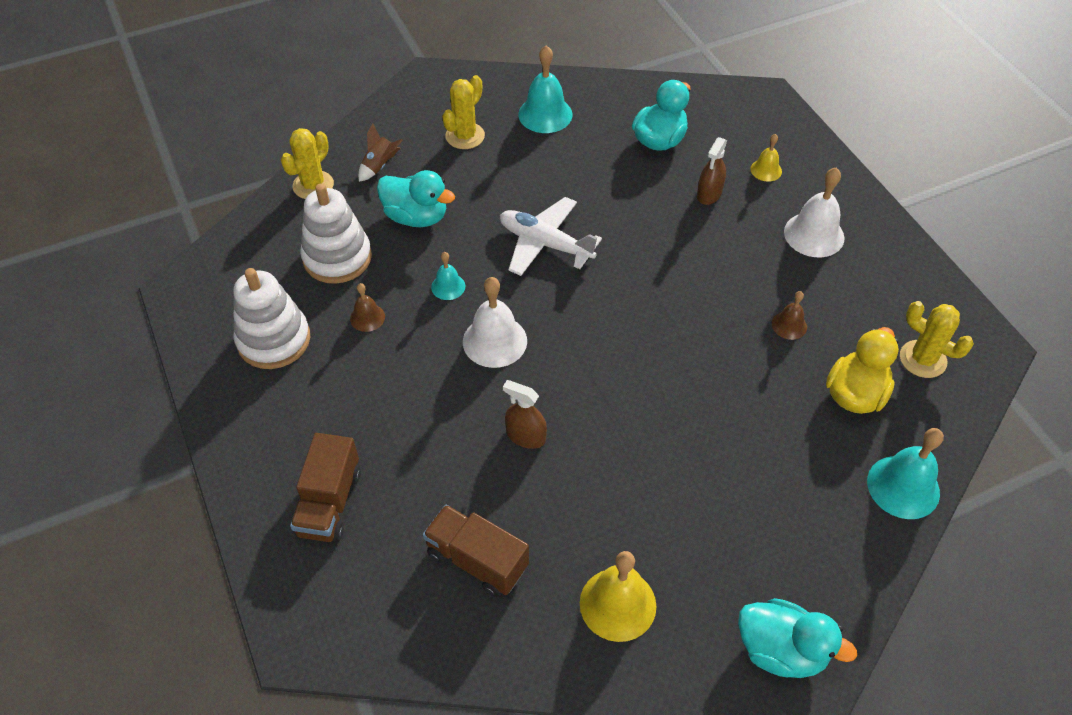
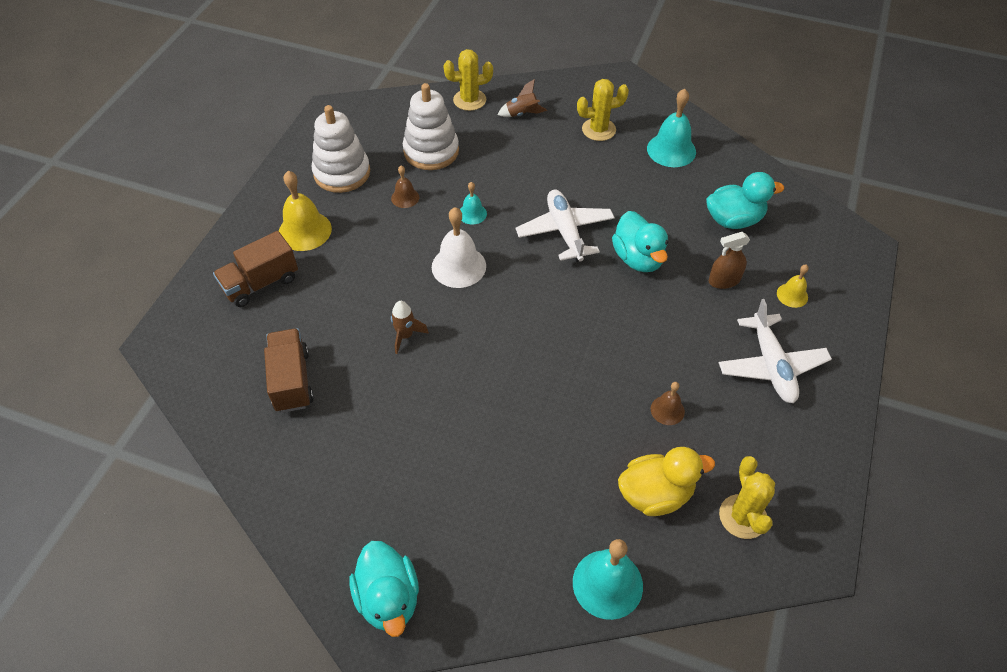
camera: 45 degrees right, 0 degrees up
turquoise duck [377,170,455,227] -> turquoise duck moved to [612,211,668,272]
brown spray bottle [503,380,547,449] -> brown rocket [391,301,429,354]
yellow bell [580,551,656,642] -> yellow bell moved to [279,171,332,251]
white bell [784,168,844,257] -> white plane [719,299,832,403]

